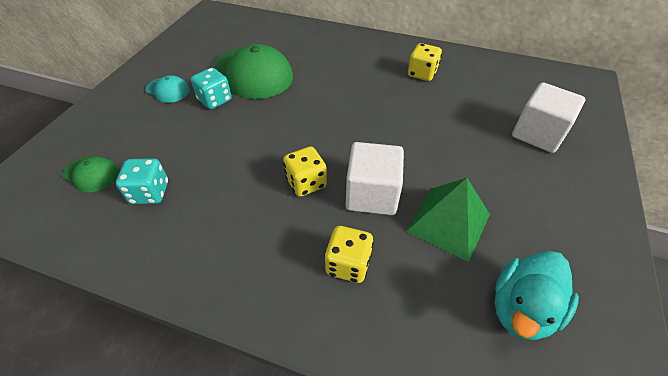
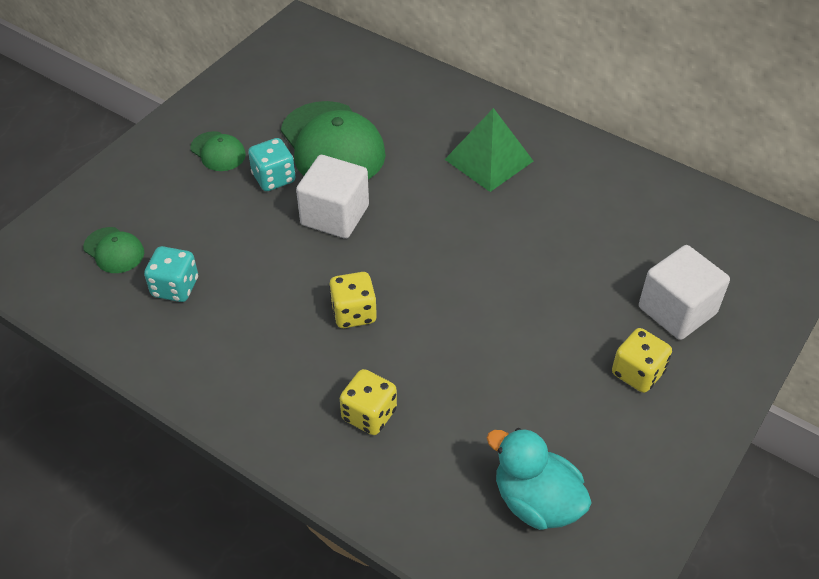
camera: 15 degrees right, 0 degrees up
turquoise cap [145,75,190,103] -> green cap [190,131,246,171]
white cube [346,142,404,215] -> white cube moved to [296,155,369,239]
green pyramid [406,178,490,262] -> green pyramid moved to [444,108,533,192]
yellow dice [408,43,442,81] -> yellow dice moved to [612,328,672,393]
turquoise duck [495,251,579,340] -> turquoise duck turned 75 degrees clockwise [487,428,592,530]

